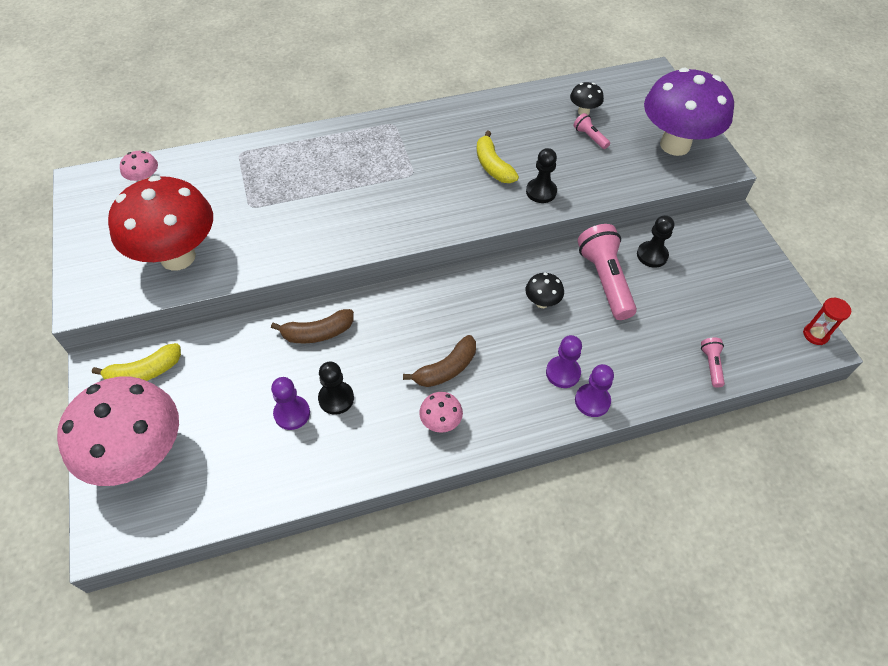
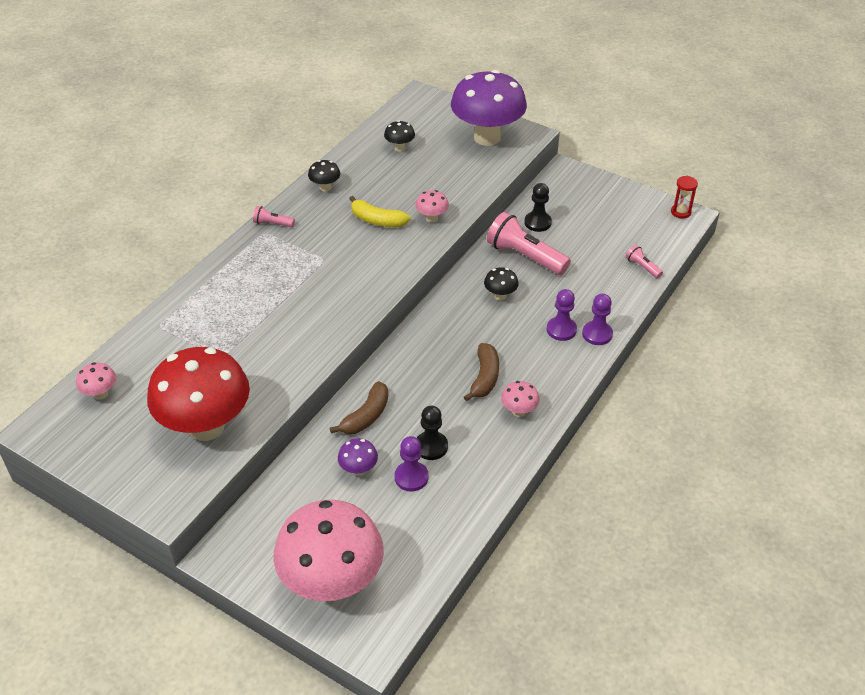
camera: 40 degrees left, 10 degrees down
yellow banana [92,343,181,381] -> none
black pawn [526,148,557,203] -> pink mushroom [416,190,449,223]
pink flashlight [573,113,610,149] -> pink flashlight moved to [253,206,295,227]
none -> black mushroom [308,160,340,192]
none -> purple mushroom [338,438,378,476]

